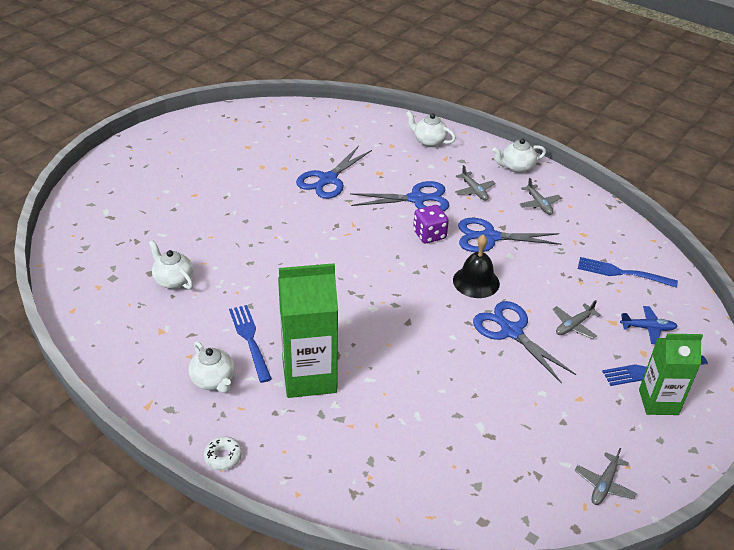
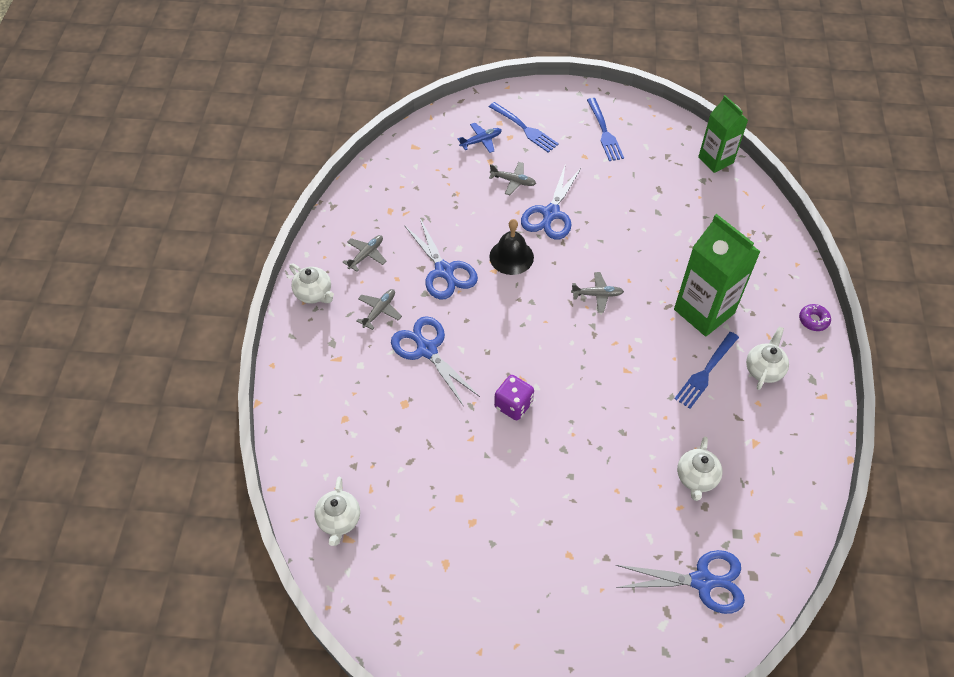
camera: 120 degrees left, 15 degrees up
white donut [204,436,242,470] -> purple donut [799,304,831,331]
blue scissors [296,146,372,199] -> blue scissors moved to [616,550,745,614]
white teapot [406,111,456,147] -> white teapot moved to [314,477,360,546]
purple dice [413,205,449,243] -> purple dice moved to [494,375,534,420]
grey plane [575,448,637,505] -> grey plane moved to [571,272,624,312]
blue fork [578,257,678,288] -> blue fork moved to [587,98,624,161]
blue plane [620,306,678,344] -> blue plane turned 90 degrees clockwise [457,123,502,153]
green carton [639,334,703,415] -> green carton moved to [698,95,748,173]

